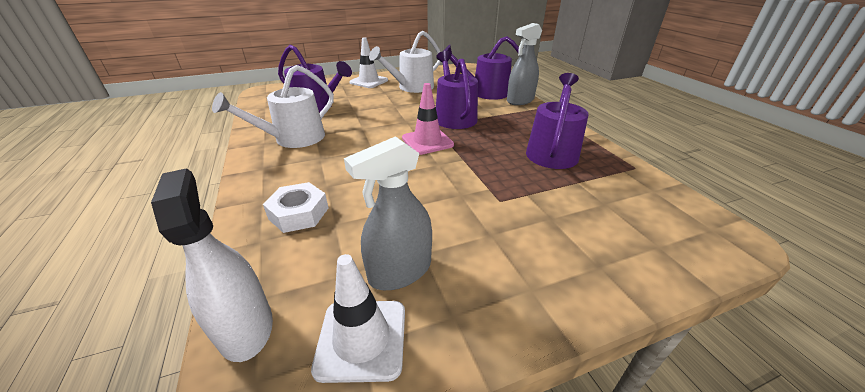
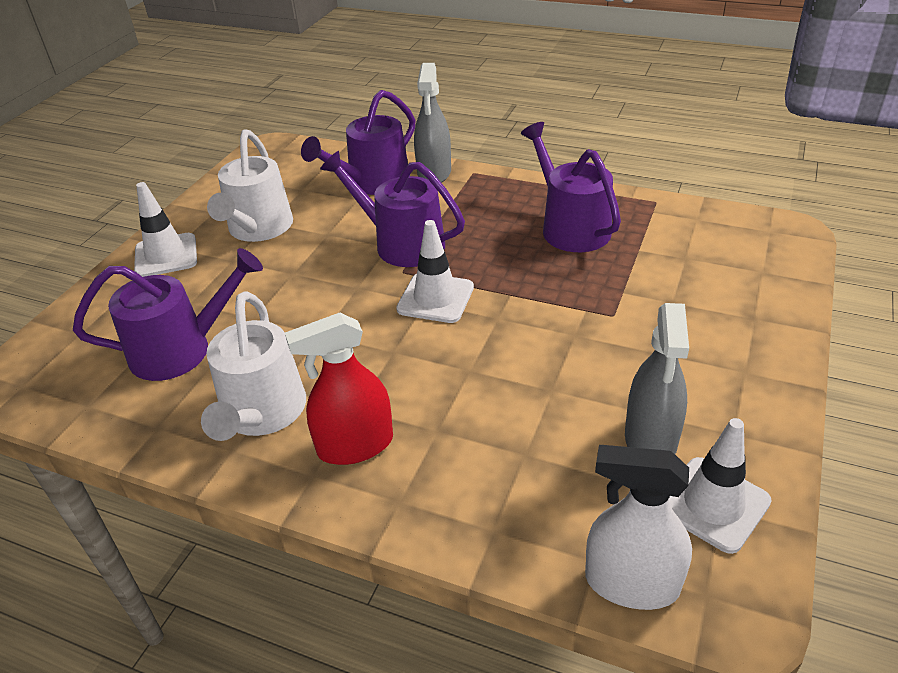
camera: 45 degrees left, 5 degrees up
white nut [263,182,328,233] -> none
pink traffic cone [402,83,454,155] -> white traffic cone [396,220,474,323]
none -> red spray bottle [285,312,393,465]

